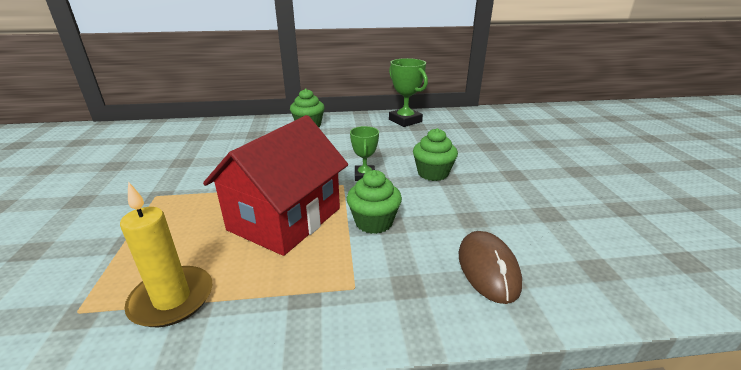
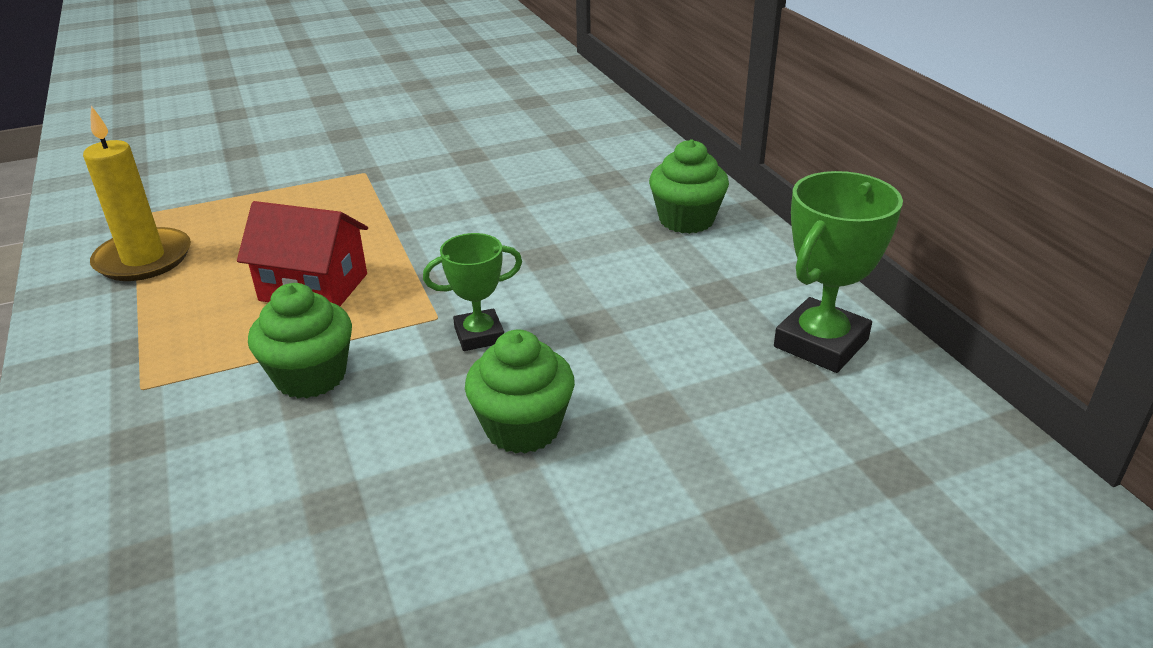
camera: 75 degrees right, 5 degrees up
red house [203,115,348,256] -> red house [237,201,368,306], size x0.59
brown mouse [458,231,522,304] -> none

